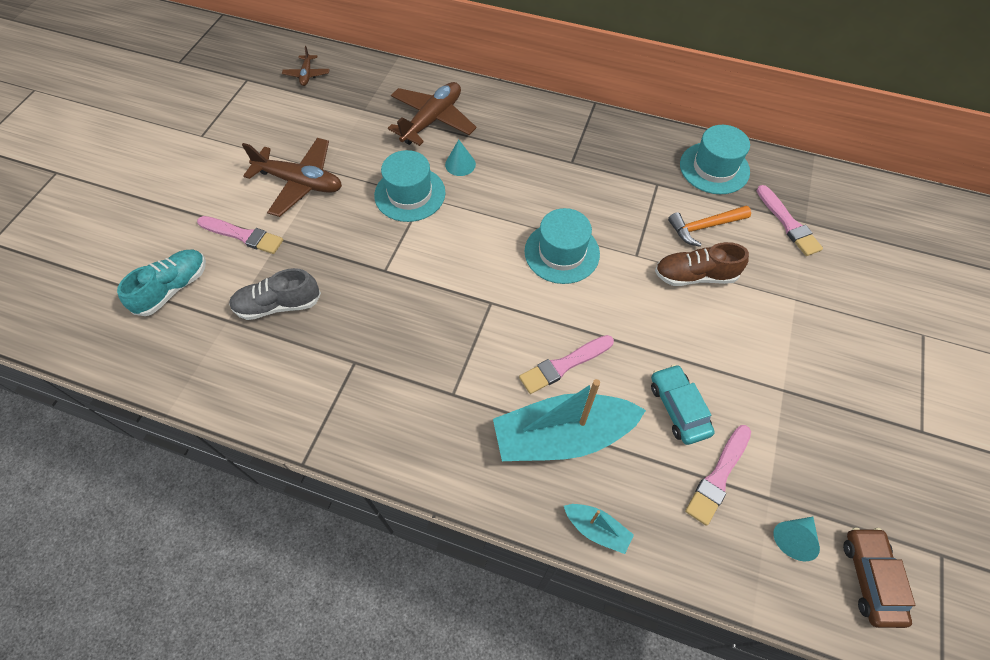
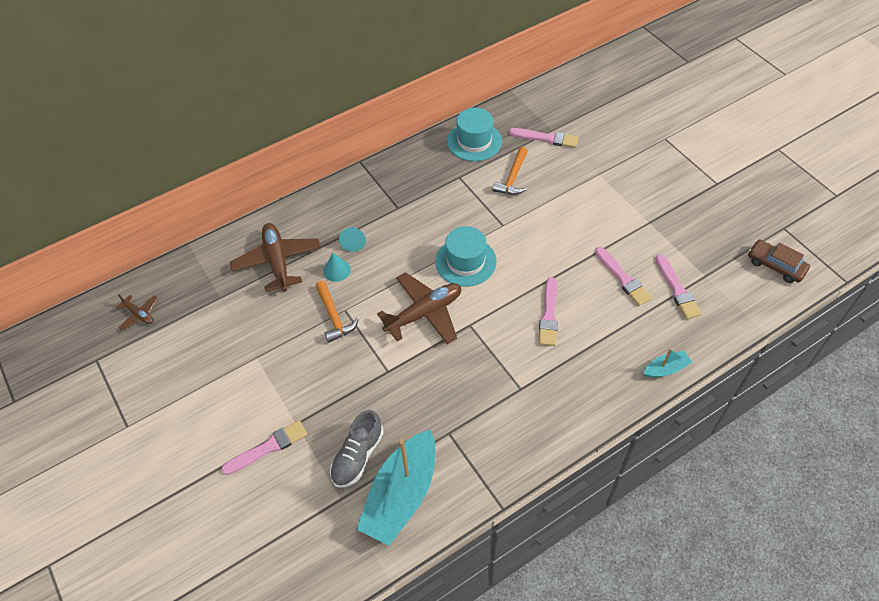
camera: 50 degrees left, 5 degrees down
turquoise shoe [117,249,206,316] -> none
brown plane [242,138,342,217] -> brown plane moved to [377,272,461,344]
turquoise hat [374,150,446,222] -> orange hammer [315,281,359,343]
turquoise boat [493,379,646,461] -> turquoise boat moved to [356,429,436,546]
turquoise car [651,364,715,445] -> pink brush [595,247,652,306]
brown shoe [655,242,749,286] -> none
turquoise cone [773,517,820,561] -> turquoise cone moved to [339,227,366,252]

